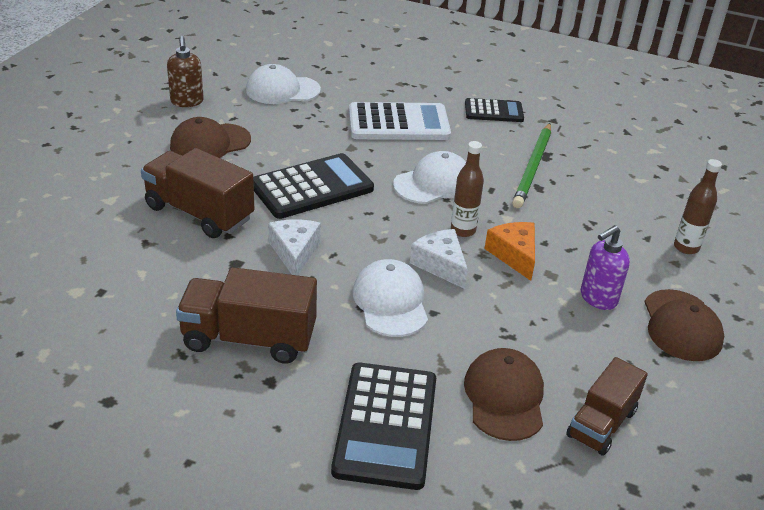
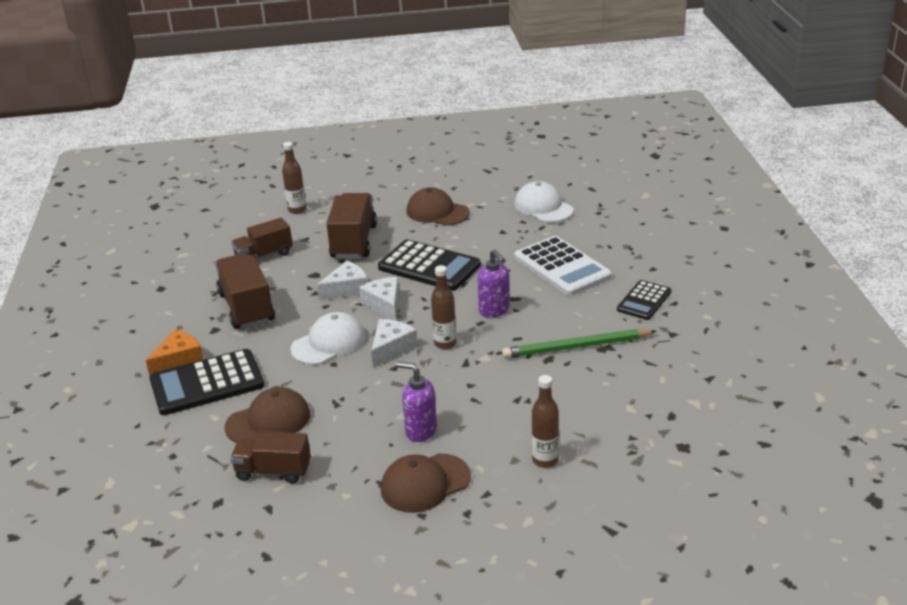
camera: 65 degrees right, 5 degrees down
brown soap dispenser [167,36,204,107] -> none
white cap [393,151,466,204] -> purple soap dispenser [477,249,510,317]
black calculator [465,98,524,122] -> black calculator turned 60 degrees clockwise [617,280,672,320]
orange cheese [485,222,535,281] -> orange cheese moved to [146,330,204,376]
none -> brown truck [231,218,293,259]
none -> brown bottle [282,142,306,214]
none -> white cheese [359,277,399,321]

